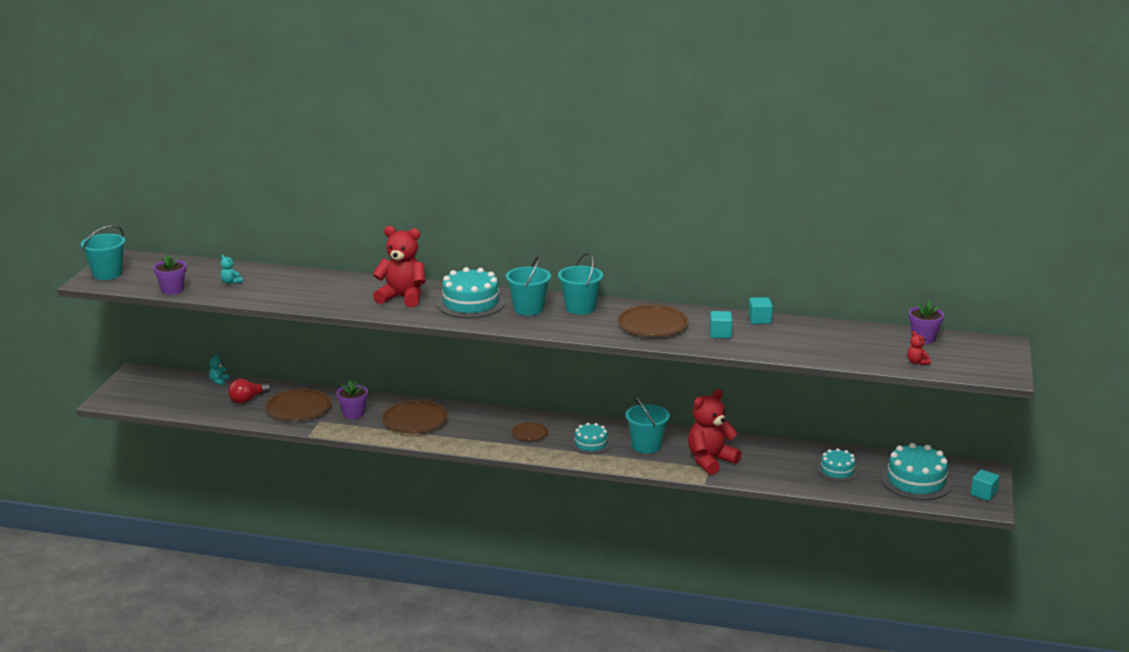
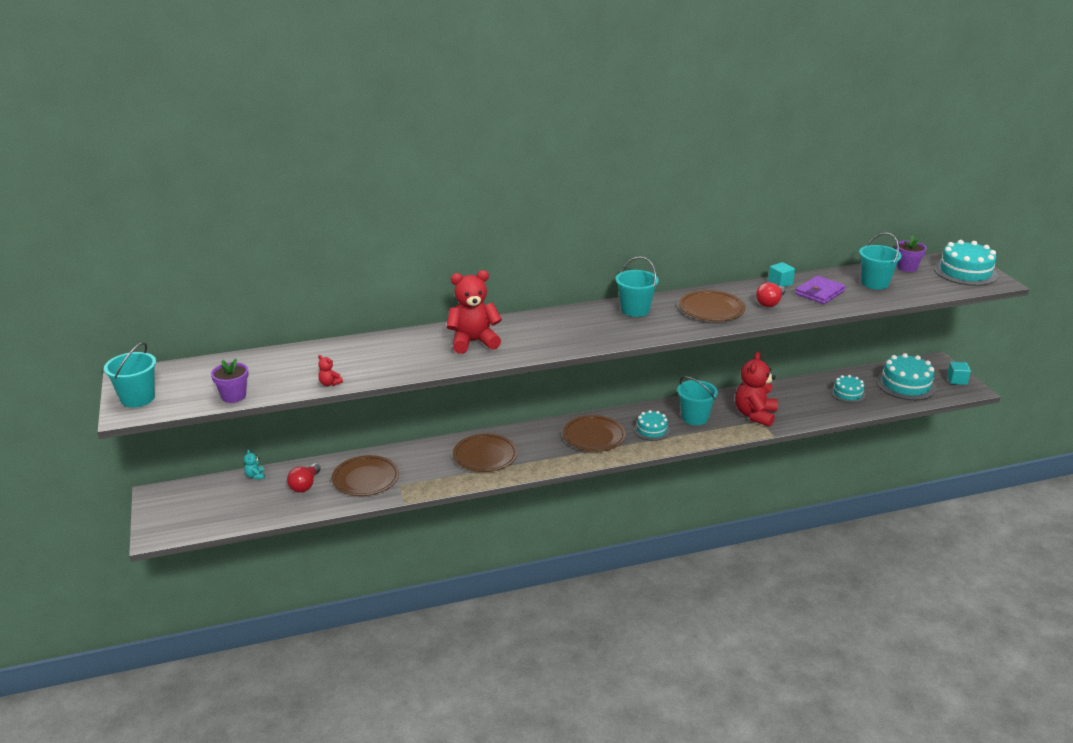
camera: 30 degrees left, 5 degrees up
turquoise teddy bear [220,255,243,284] -> none
purple flower pot [337,380,368,419] -> none
turquoise cake [437,267,505,318] -> turquoise cake moved to [934,240,998,286]
turquoise bucket [506,255,551,316] -> turquoise bucket moved to [859,233,902,289]
brown plate [512,422,548,441] -> brown plate [563,415,626,452], size x1.82
turquoise cube [710,311,732,338] -> red light bulb [756,282,786,307]
red teddy bear [907,331,931,365] -> red teddy bear moved to [318,355,343,386]
none -> purple wallet [795,276,846,304]

